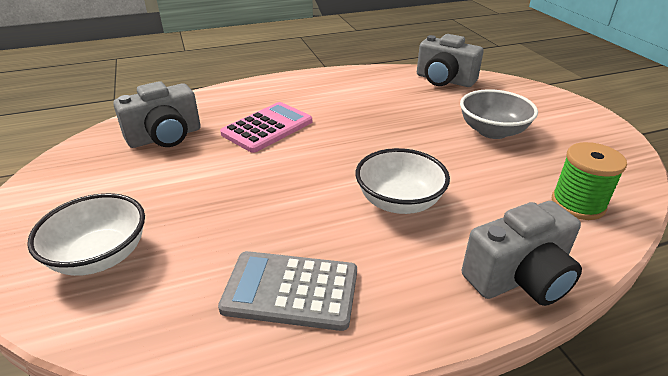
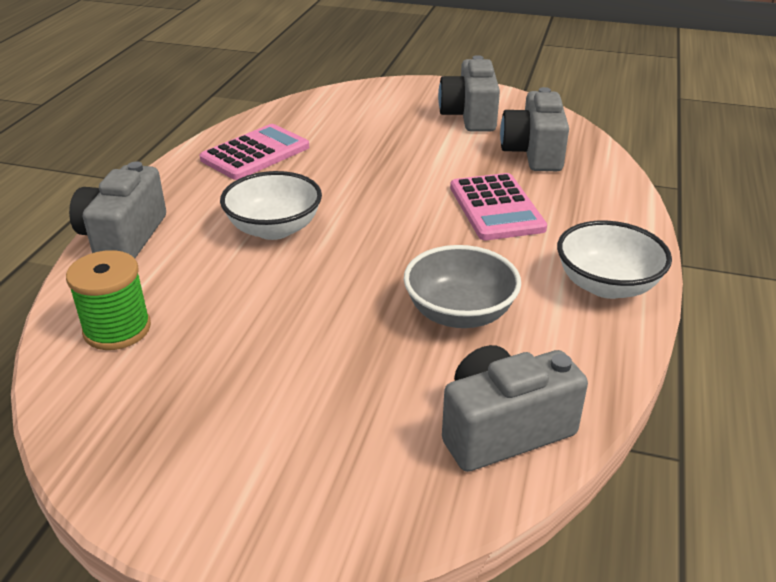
camera: 125 degrees right, 0 degrees up
white bowl [27,193,145,276] -> white bowl moved to [557,221,672,299]
grey calculator [218,251,357,331] -> pink calculator [200,124,309,180]
grey bowl [460,89,538,139] -> grey bowl moved to [403,245,521,328]
none -> grey camera [438,55,500,132]

